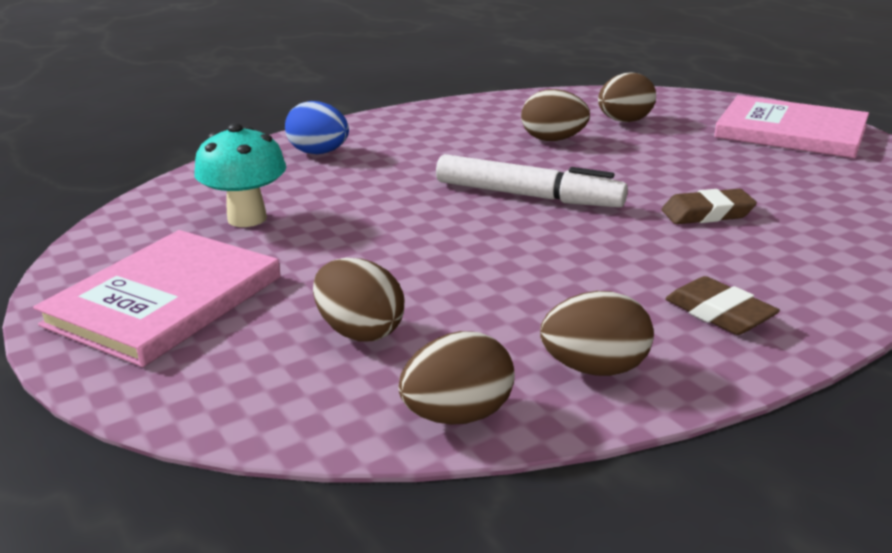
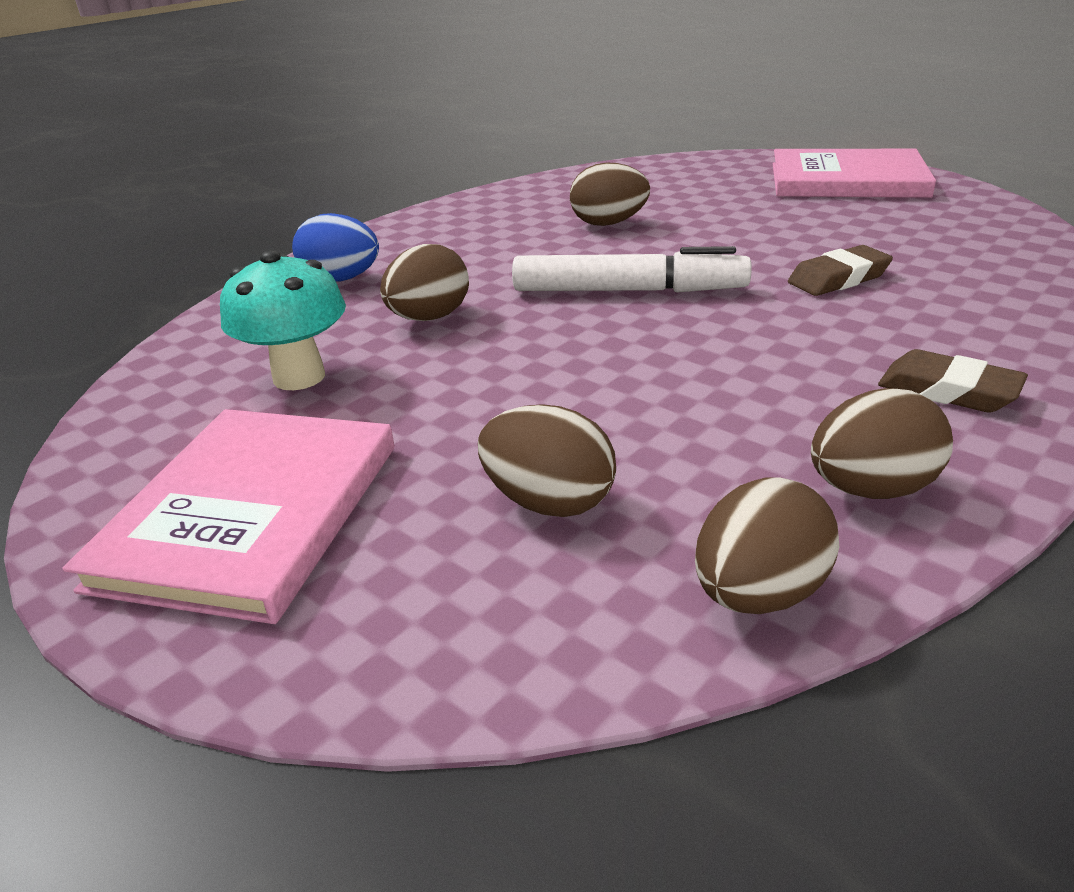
camera: 15 degrees left, 5 degrees up
brown egg [598,72,656,122] -> brown egg moved to [380,244,469,321]

